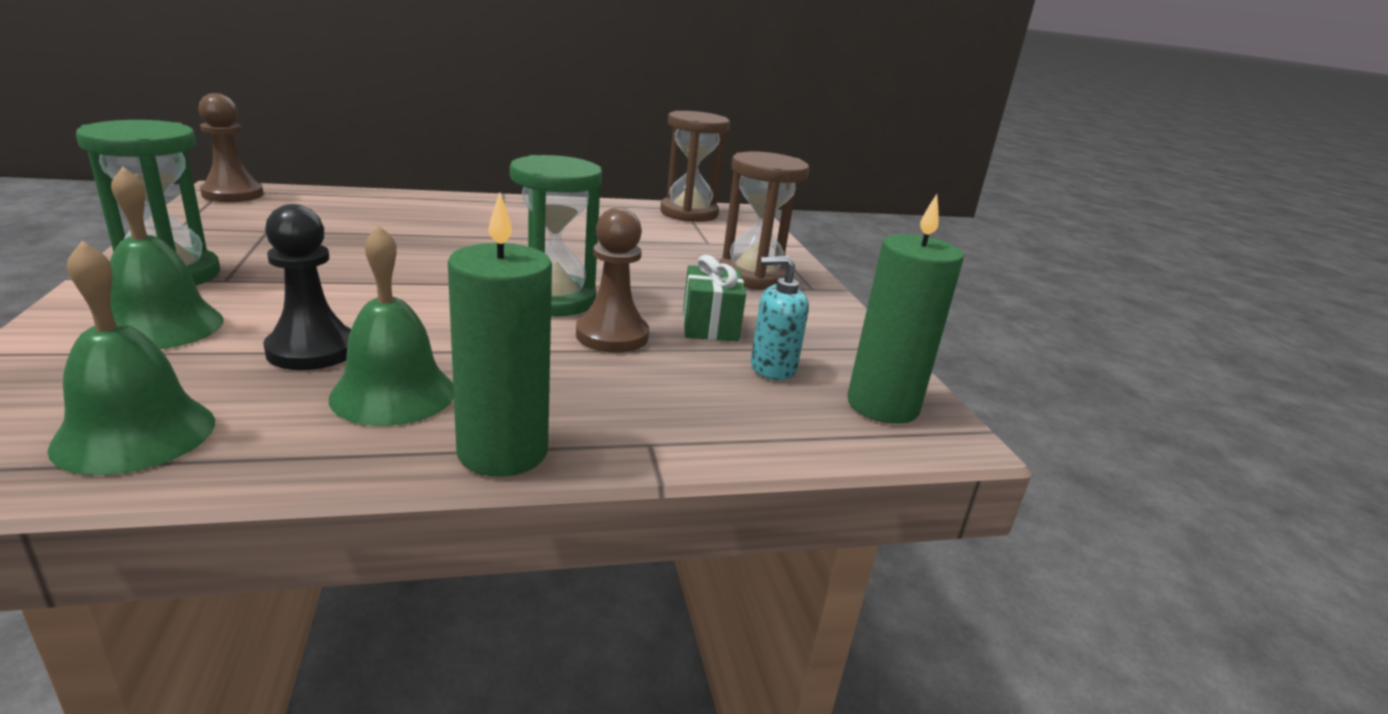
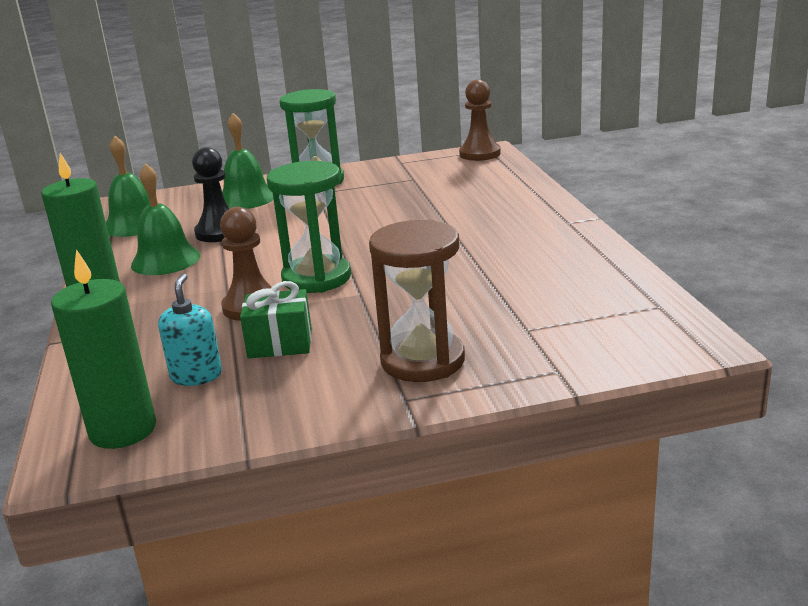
camera: 95 degrees right, 0 degrees up
brown hourglass [660,111,730,222] -> none

